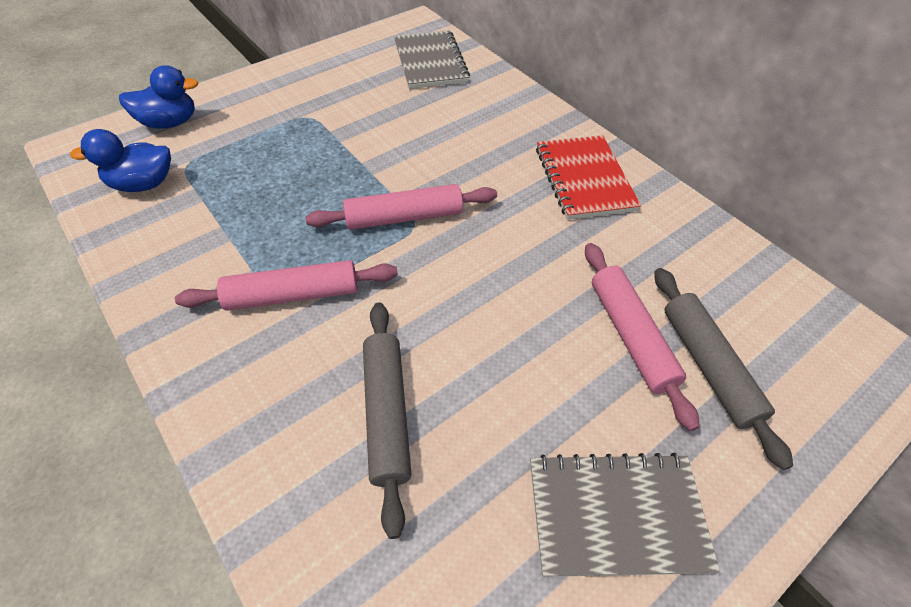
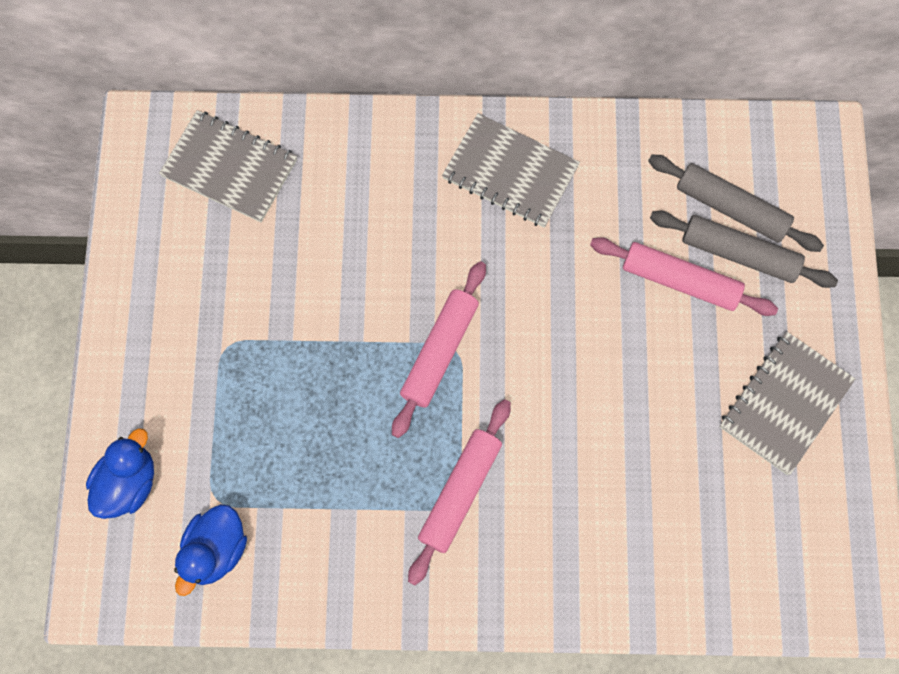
camera: 50 degrees left, 20 degrees up
grey rolling pin [363,302,411,539] -> grey rolling pin moved to [648,155,824,252]
red notebook [536,135,641,220] -> grey notebook [442,113,580,228]

